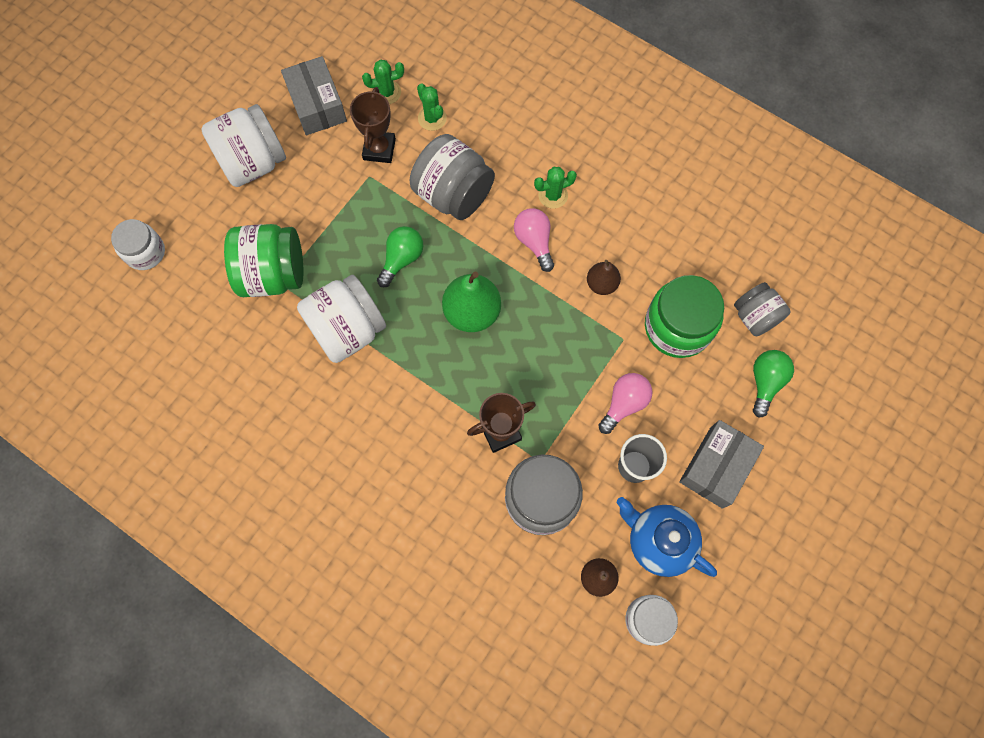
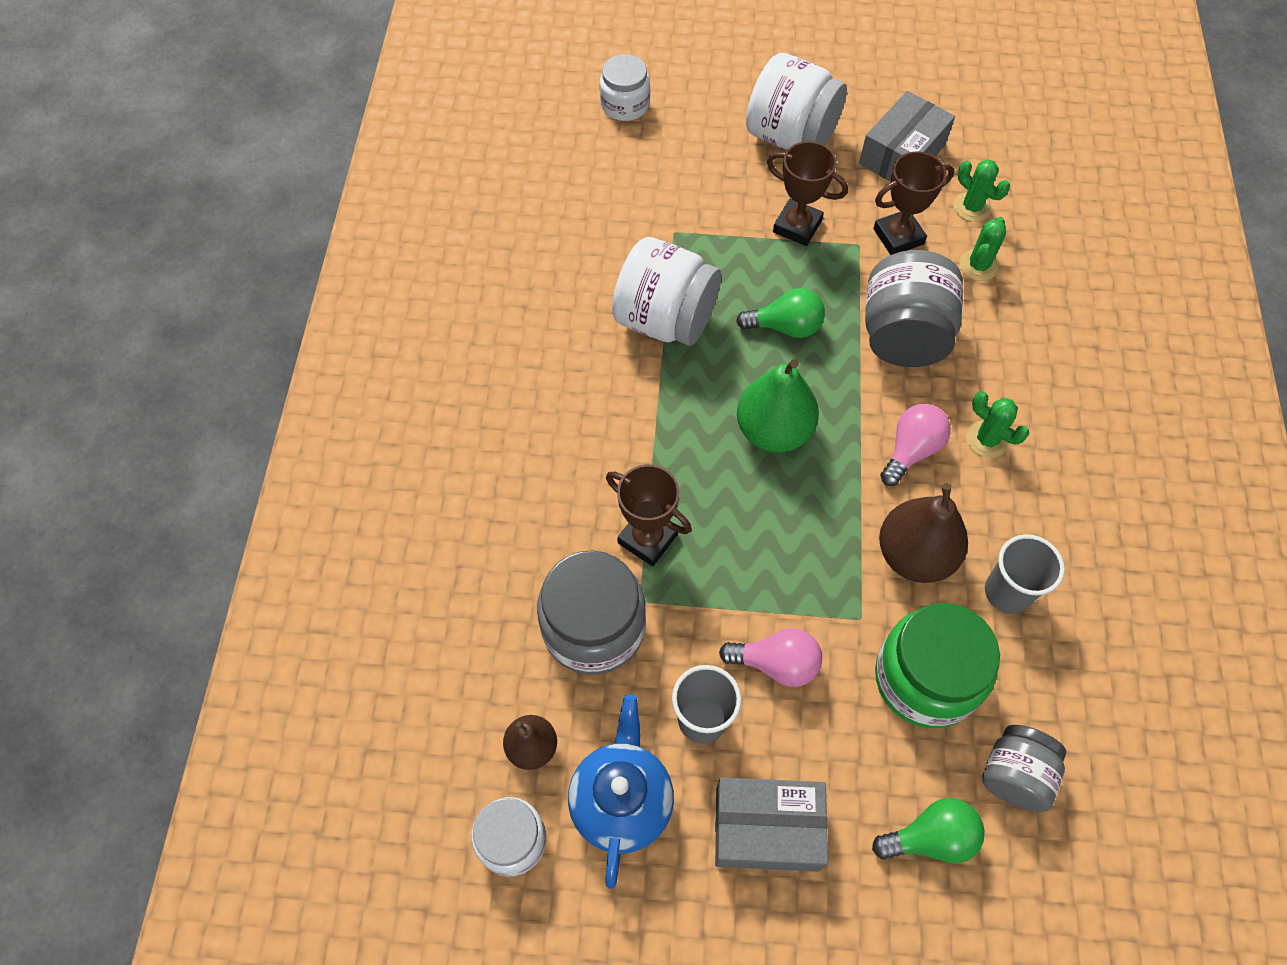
camera: 60 degrees right, 10 degrees down
green jar [224,224,303,297] -> none
brown pear [587,260,621,295] -> brown pear [879,483,968,583], size x1.72
none -> brown trophy [767,141,848,246]
none -> grey cup [985,534,1065,614]

